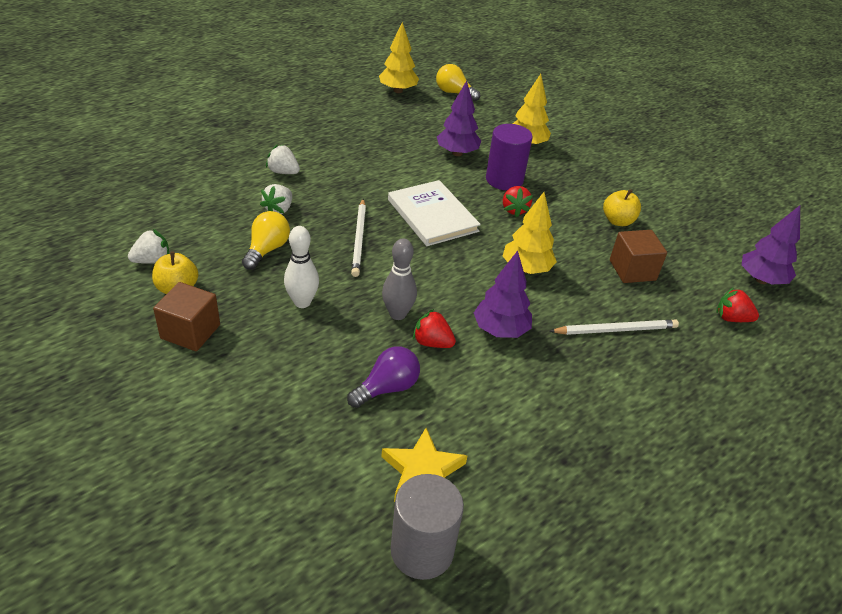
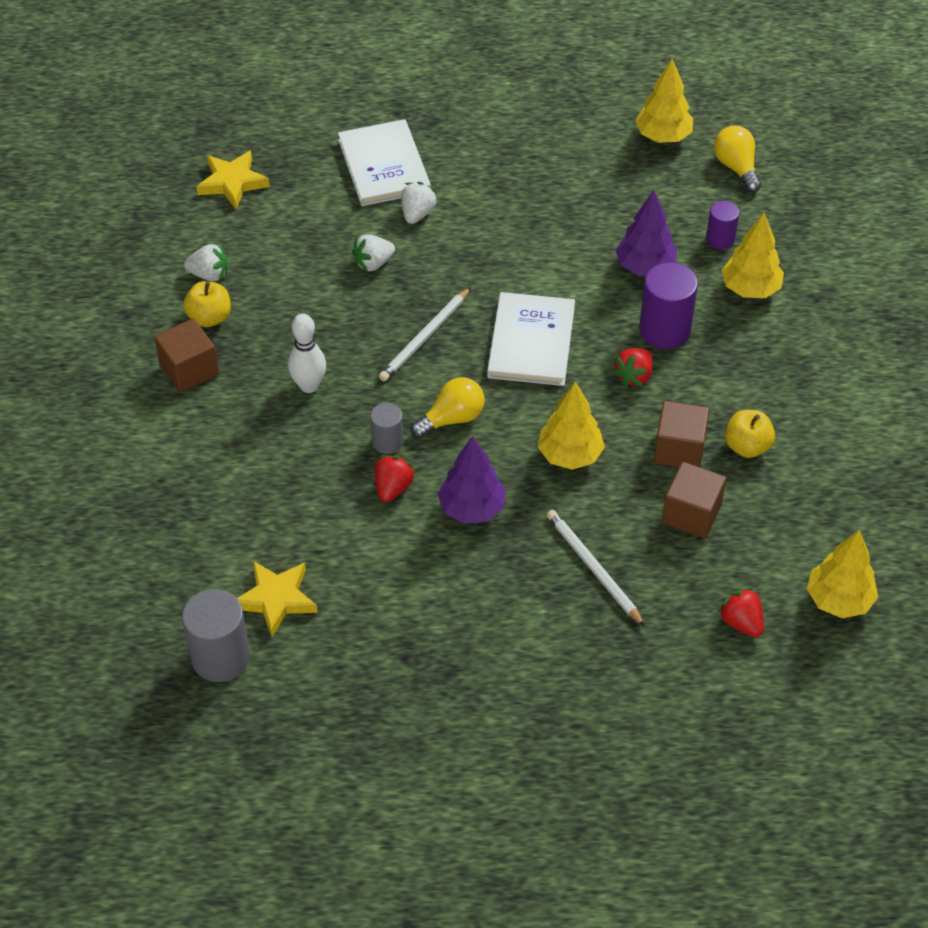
camera: 40 degrees right, 10 degrees up
yellow light bulb [242,211,290,270] -> yellow light bulb moved to [411,377,485,438]
white strawberry [266,144,300,174] -> white strawberry turned 45 degrees clockwise [401,182,438,224]
purple light bulb [347,346,420,408] -> none
grey bowling pin [382,238,417,320] -> grey cylinder [370,403,403,454]
red strawberry [413,309,456,348] -> red strawberry turned 45 degrees clockwise [375,455,416,502]
white pencil [549,320,679,335] -> white pencil turned 150 degrees counterclockwise [547,510,645,627]
purple tree [742,205,800,284] -> yellow tree [807,530,878,618]
none -> yellow star [196,151,270,209]
none -> white book [338,119,431,206]
none -> brown cube [654,401,709,467]
none -> purple cylinder [706,201,739,249]

